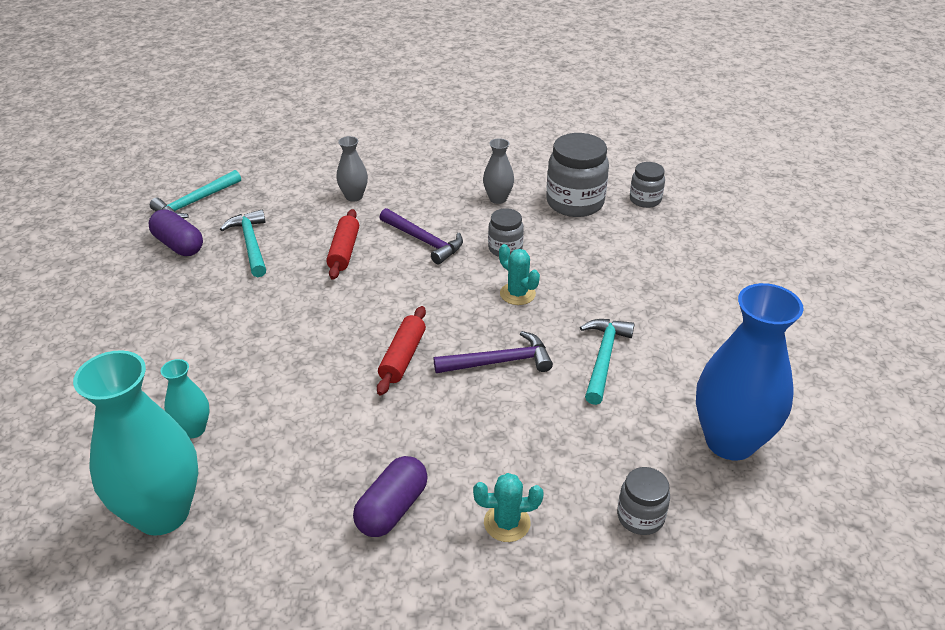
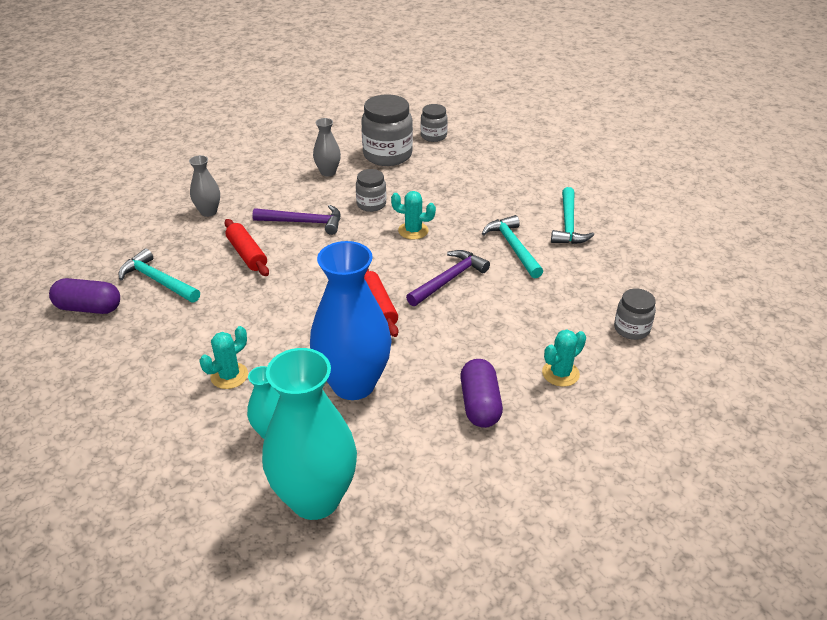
camera: 35 degrees left, 0 degrees up
turquoise hammer [150,170,241,219] -> turquoise hammer moved to [551,187,594,244]
blue vase [696,283,803,460] -> blue vase moved to [310,241,392,400]
none -> turquoise cactus [200,326,248,389]

